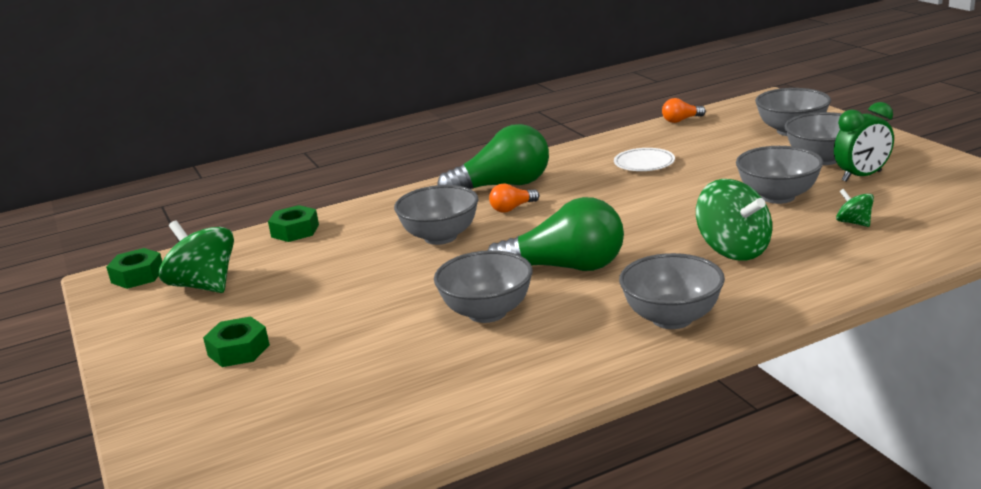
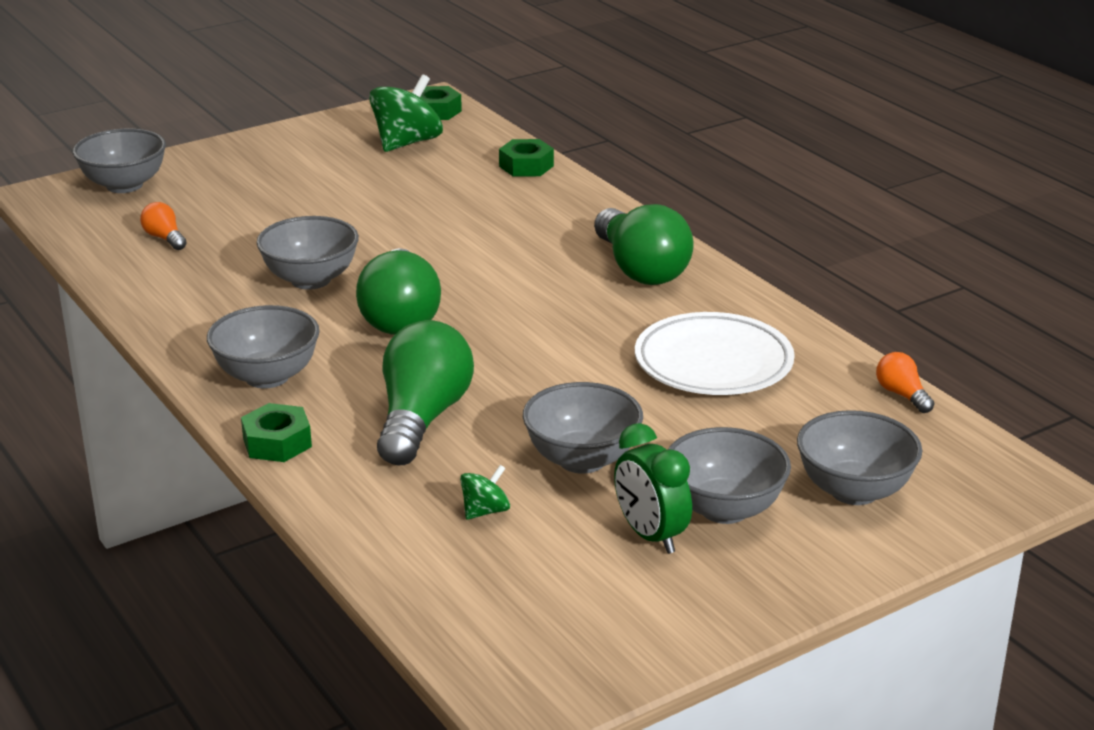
camera: 80 degrees right, 5 degrees up
green nut [203,316,270,367] -> green nut moved to [241,403,312,462]
grey bowl [394,185,479,245] -> grey bowl moved to [73,128,166,193]
orange light bulb [489,183,539,213] -> orange light bulb moved to [140,202,187,250]
white plate [614,148,675,171] -> white plate [635,312,795,395], size x1.80
green spinning top [696,179,772,260] -> green light bulb [377,320,474,465]

